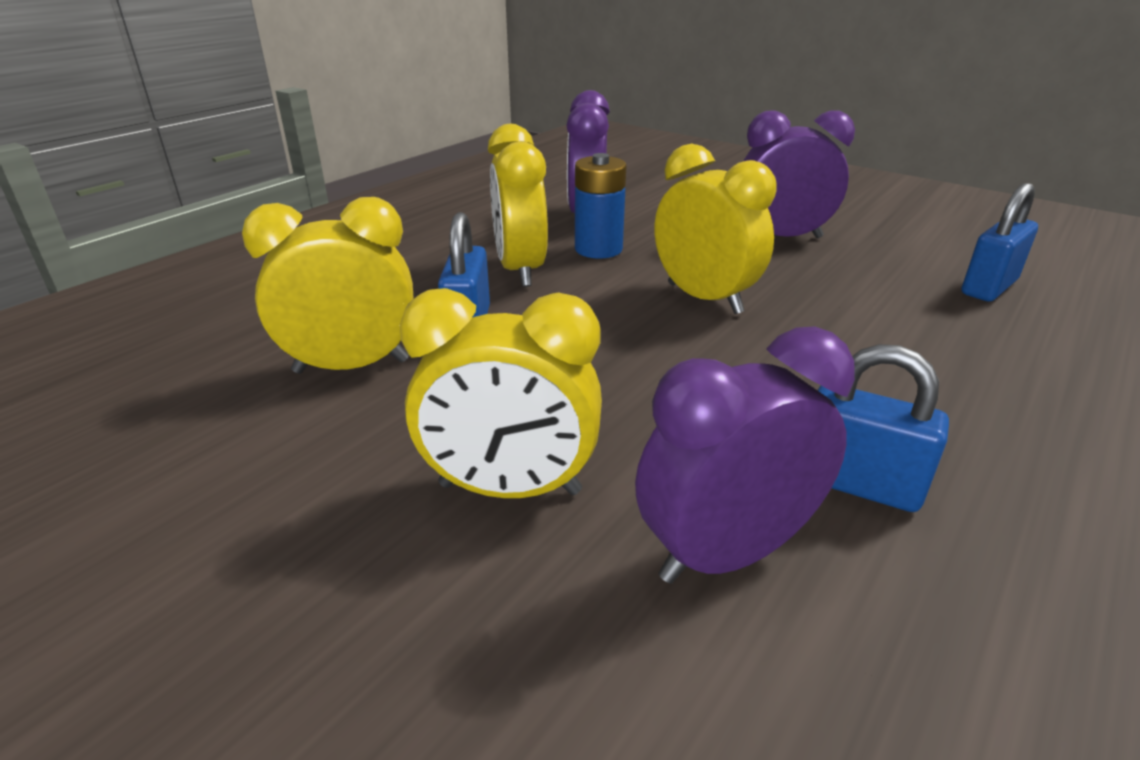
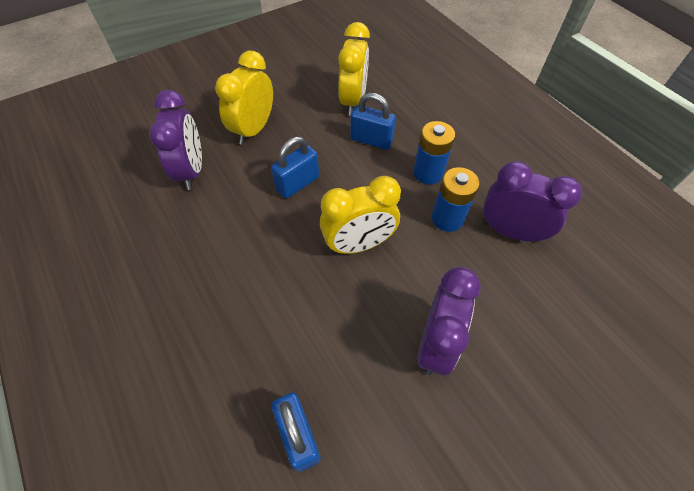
camera: 110 degrees right, 25 degrees up
yellow clock [488,124,548,287] -> blue battery [413,121,455,184]
blue padlock [817,344,949,512] -> blue padlock moved to [271,137,319,199]

